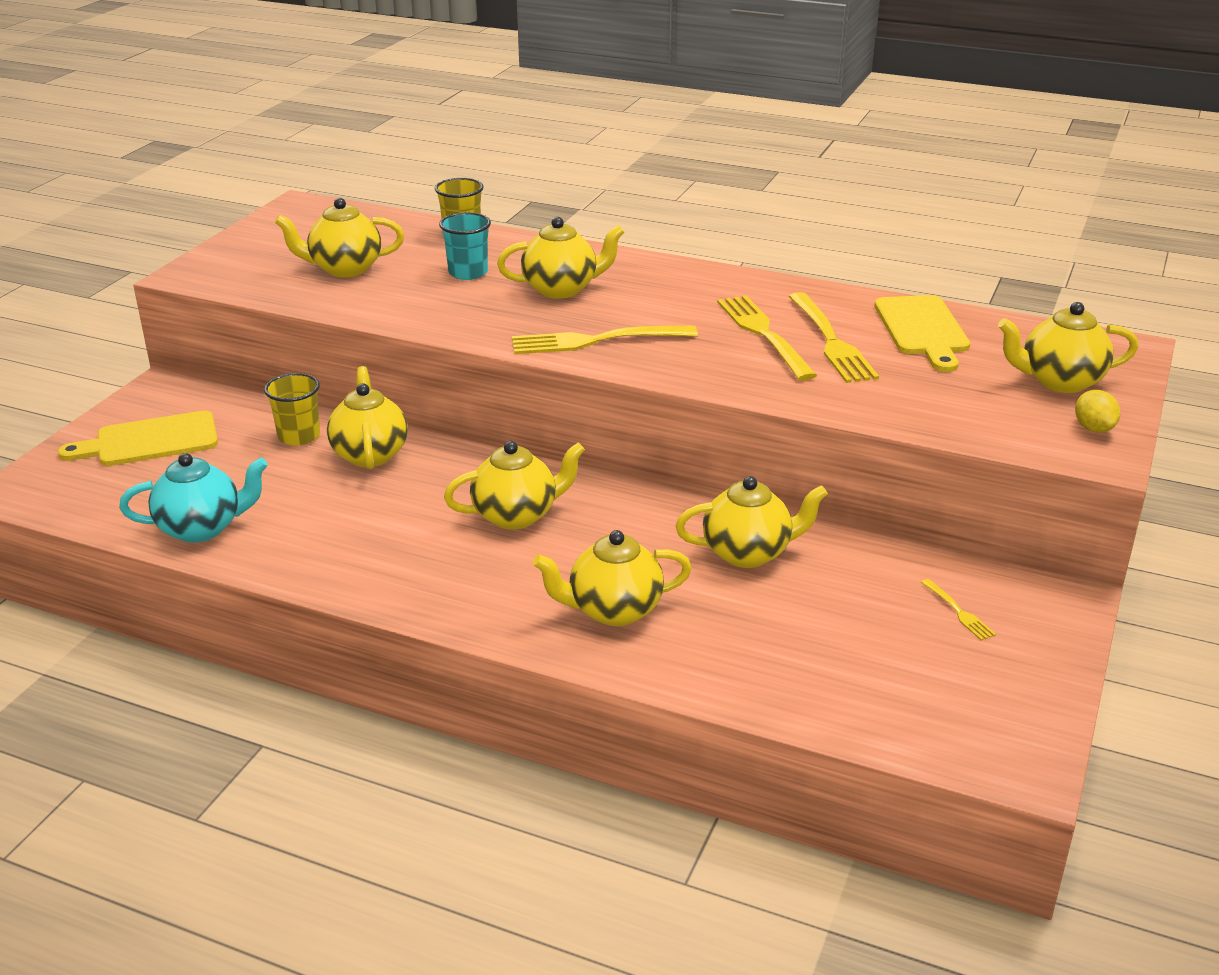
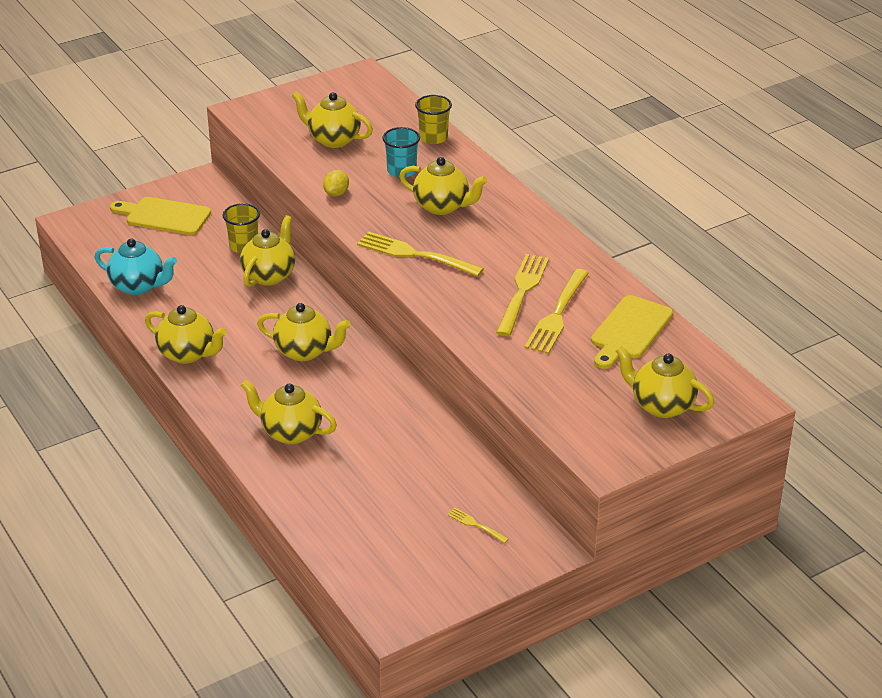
camera: 35 degrees right, 5 degrees up
yellow teapot [675,476,828,568] -> yellow teapot moved to [145,305,227,364]
yellow fork [921,579,996,641] -> yellow fork turned 120 degrees clockwise [447,508,509,543]
yellow lemon [1075,390,1120,433] -> yellow lemon moved to [323,170,349,196]

